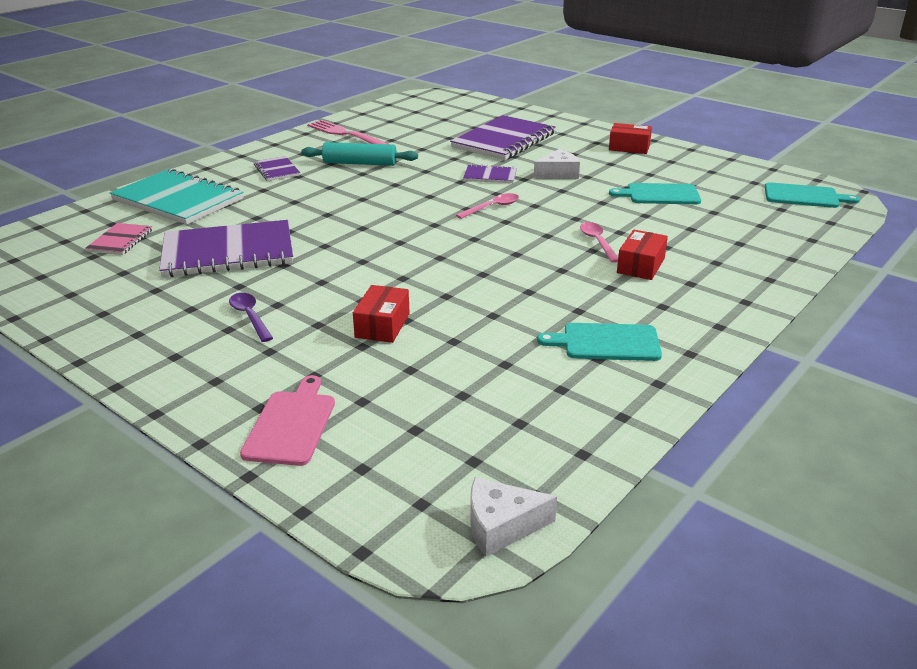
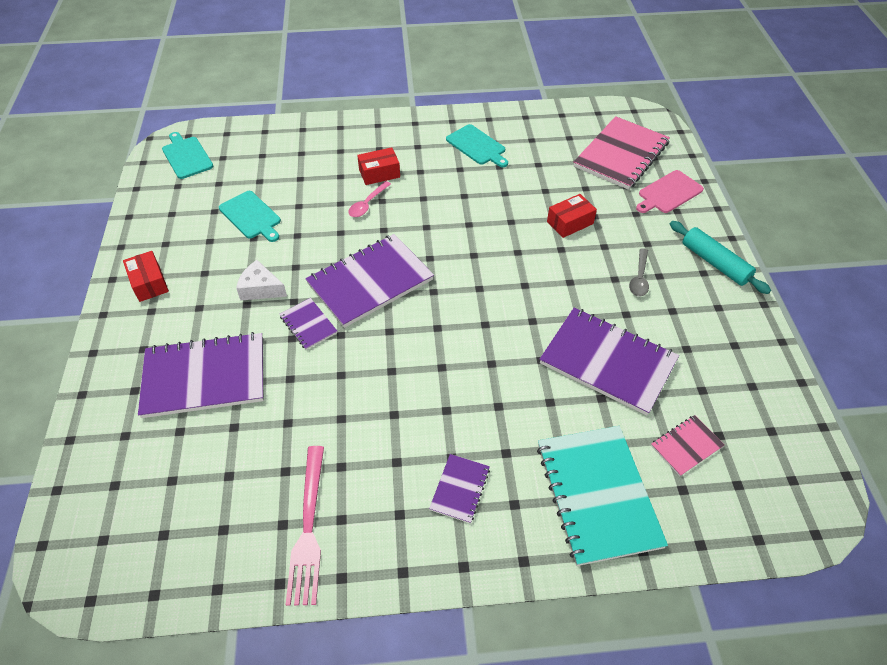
camera: 135 degrees left, 20 degrees up
purple spoon [229,293,273,342] -> grey spoon [629,248,649,297]
turquoise rolling pin [301,142,418,166] -> turquoise rolling pin moved to [670,221,771,294]
pink spoon [456,193,519,219] -> purple notebook [306,234,434,328]
white cheese [470,477,557,557] -> none
none -> pink notebook [574,116,670,190]

